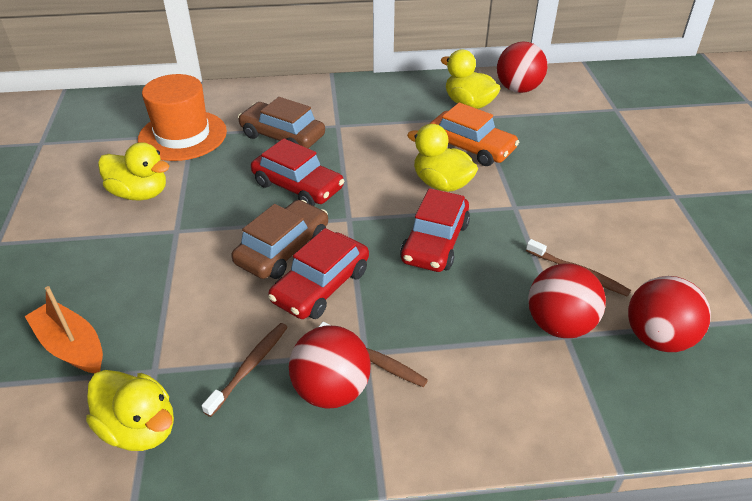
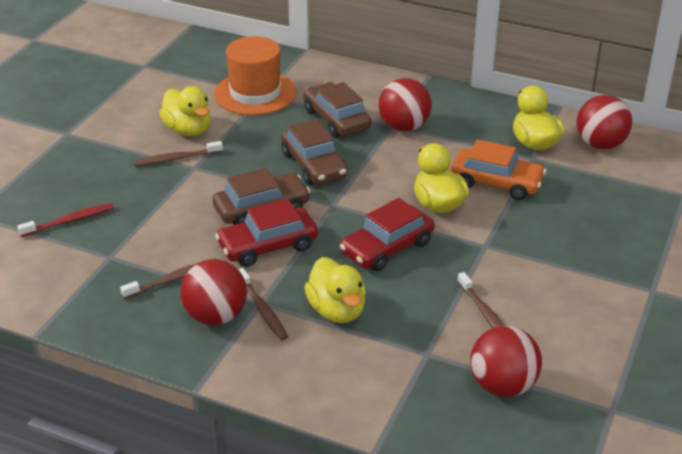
camera: 30 degrees right, 5 degrees down
orange boat [25,286,103,373] -> red toothbrush [17,203,114,237]
yellow duck [86,370,174,451] -> yellow duck moved to [304,257,366,323]
red car [251,138,344,206] -> brown car [281,119,348,185]
orange car [429,103,519,166] -> orange car turned 45 degrees counterclockwise [451,139,546,200]
red ball [528,263,606,338] -> red ball moved to [379,78,432,131]
none -> brown toothbrush [134,141,223,166]

